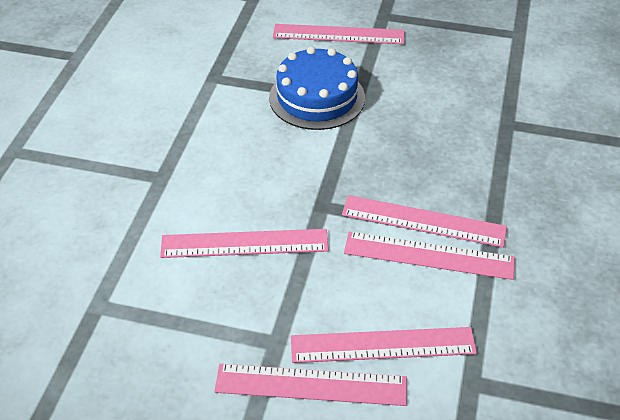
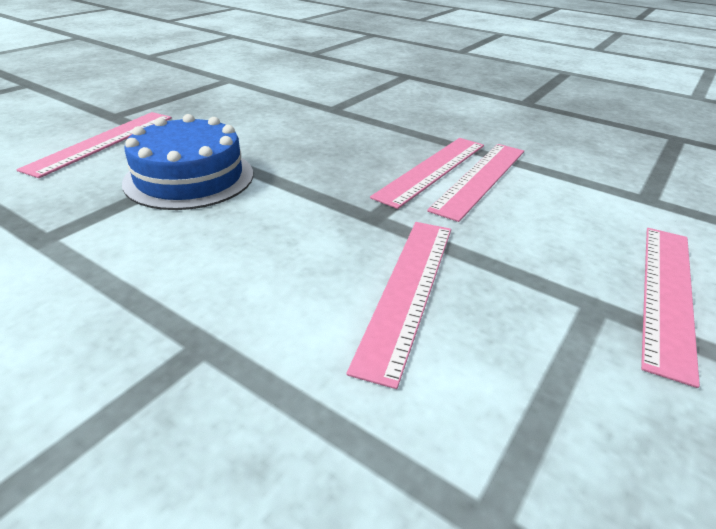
camera: 70 degrees left, 10 degrees down
pink ruler [291,327,477,363] -> none

